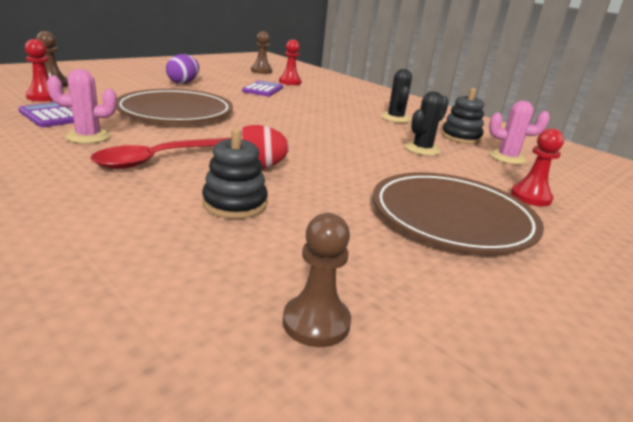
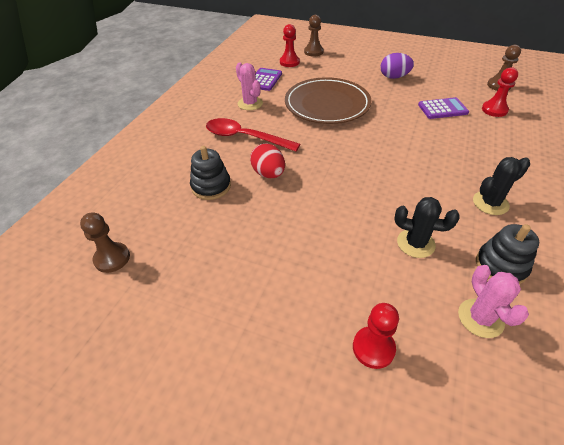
camera: 70 degrees right, 20 degrees up
brown plate [372,172,544,253] -> none

